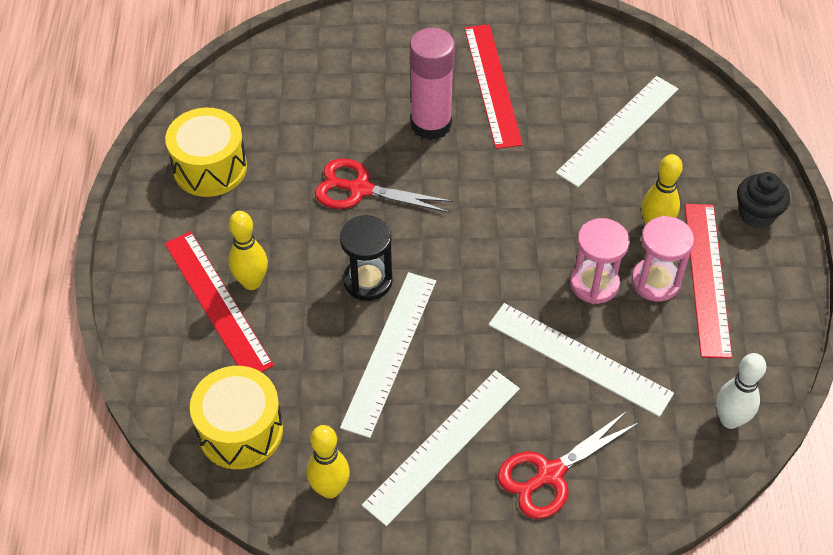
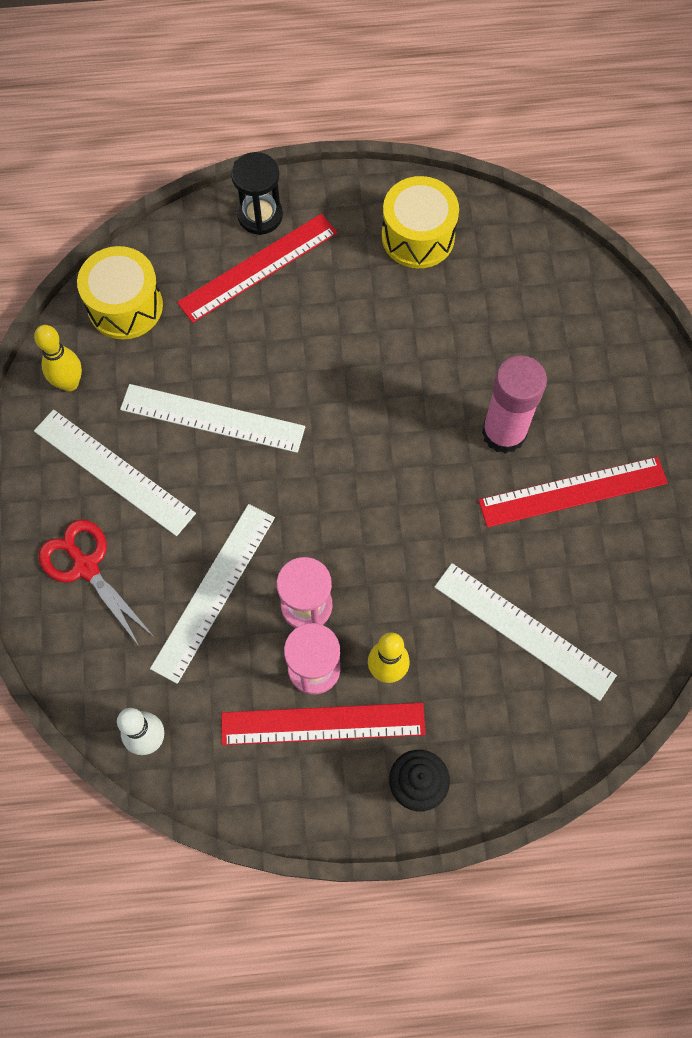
camera: 85 degrees right, 15 degrees up
yellow bowling pin [228,211,268,290] -> none
red scissors [315,158,453,213] -> none
black hourglass [340,215,393,301] -> black hourglass moved to [231,152,283,235]

